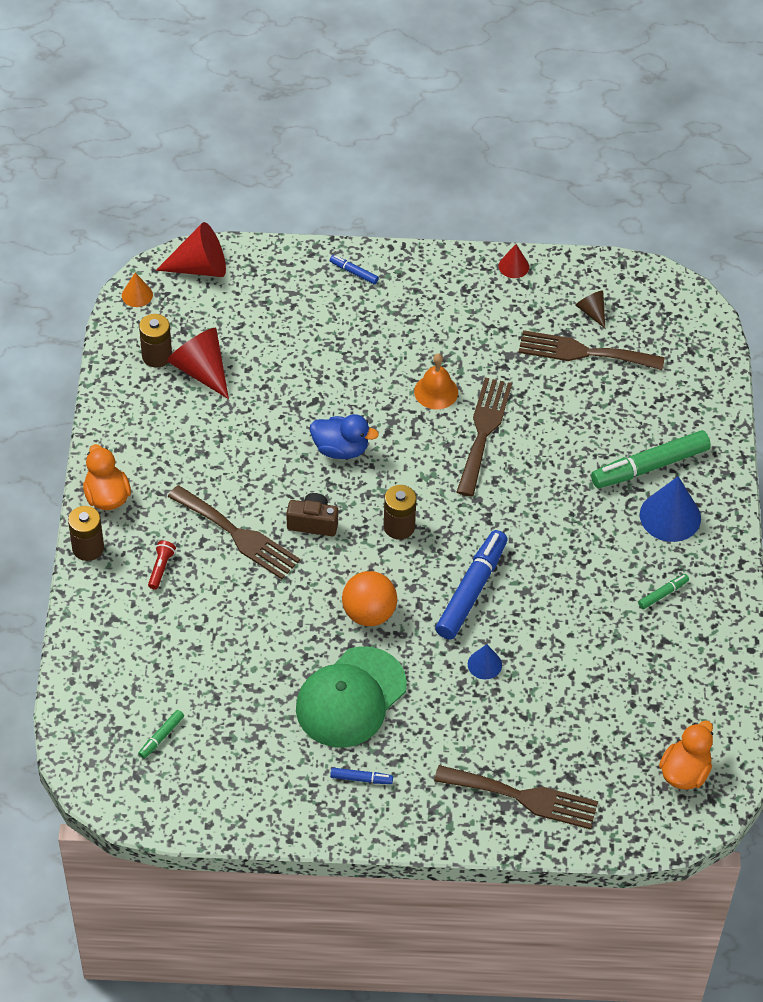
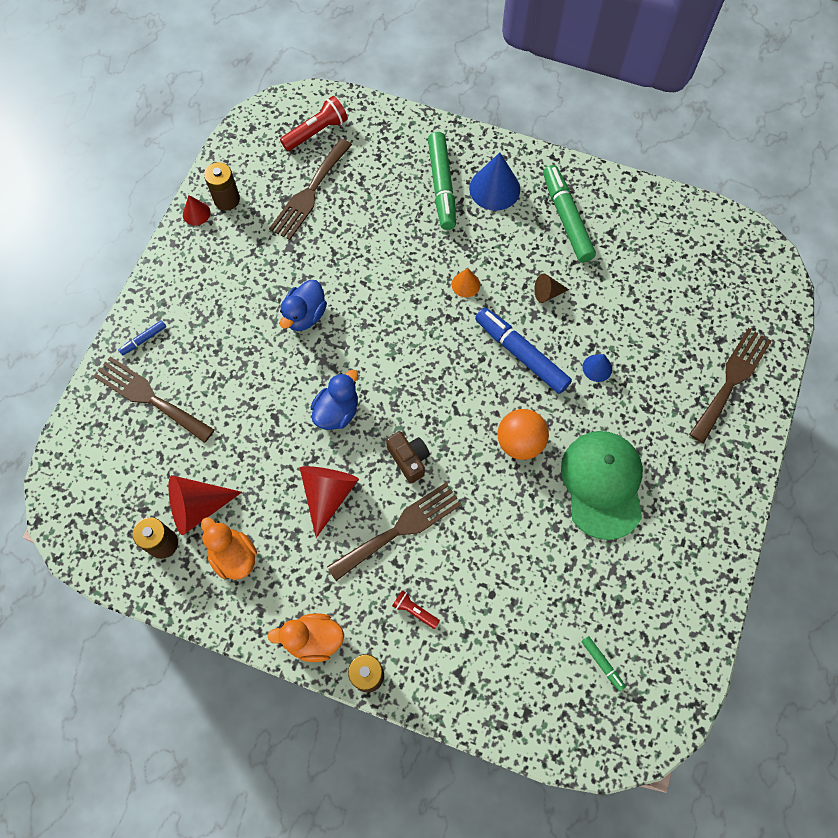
camera: 70 degrees left, 15 degrees up
orange cone [122,273,153,307] -> orange cone moved to [452,268,480,297]
red cone [156,222,226,277] -> red cone moved to [300,466,359,538]
brown camera [286,493,338,536] -> brown camera turned 120 degrees clockwise [386,431,430,483]
green cap [296,646,407,748] -> green cap turned 150 degrees counterclockwise [561,431,643,540]
blue marker [330,768,393,784] -> none
brown battery [384,485,416,540] -> brown battery moved to [204,162,240,210]
orange bell [414,354,458,409] -> blue duck [280,280,327,331]
brown fork [457,377,512,497] -> brown fork moved to [93,356,214,443]
brown cone [575,290,605,328] -> brown cone moved to [534,273,569,303]
green marker [638,574,689,609] -> green marker [543,165,596,263], size x2.21
orange duck [659,720,713,790] -> orange duck moved to [201,517,257,580]
none -> red flashlight [280,96,348,151]

